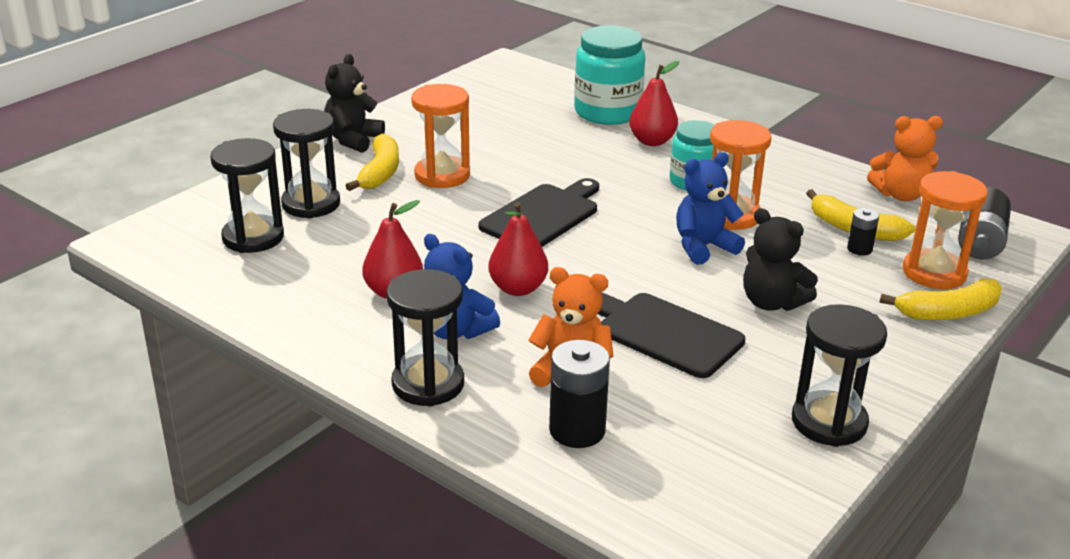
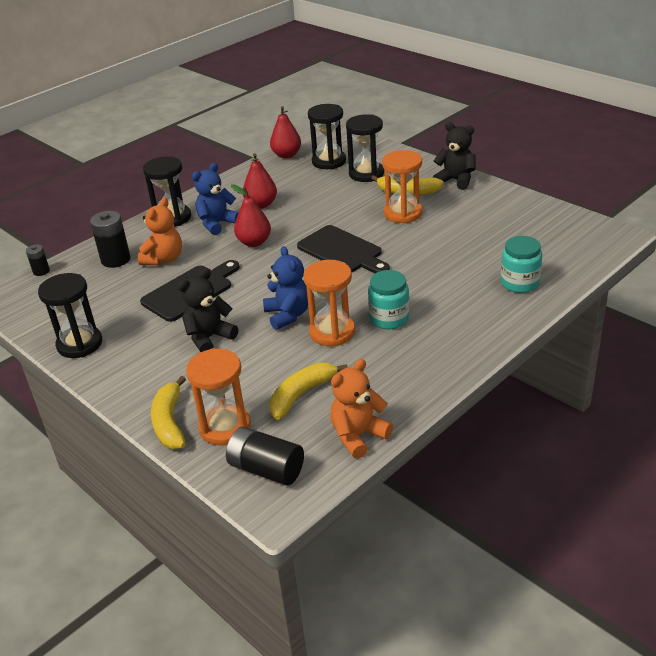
camera: 100 degrees right, 5 degrees up
turquoise jar [575,25,645,125] -> turquoise jar [501,236,542,293], size x0.65
red pear [629,61,679,146] -> red pear moved to [270,106,301,158]
black battery [847,208,879,256] -> black battery moved to [26,245,50,276]
orange teddy bear [867,116,943,201] -> orange teddy bear turned 45 degrees clockwise [330,359,393,459]

